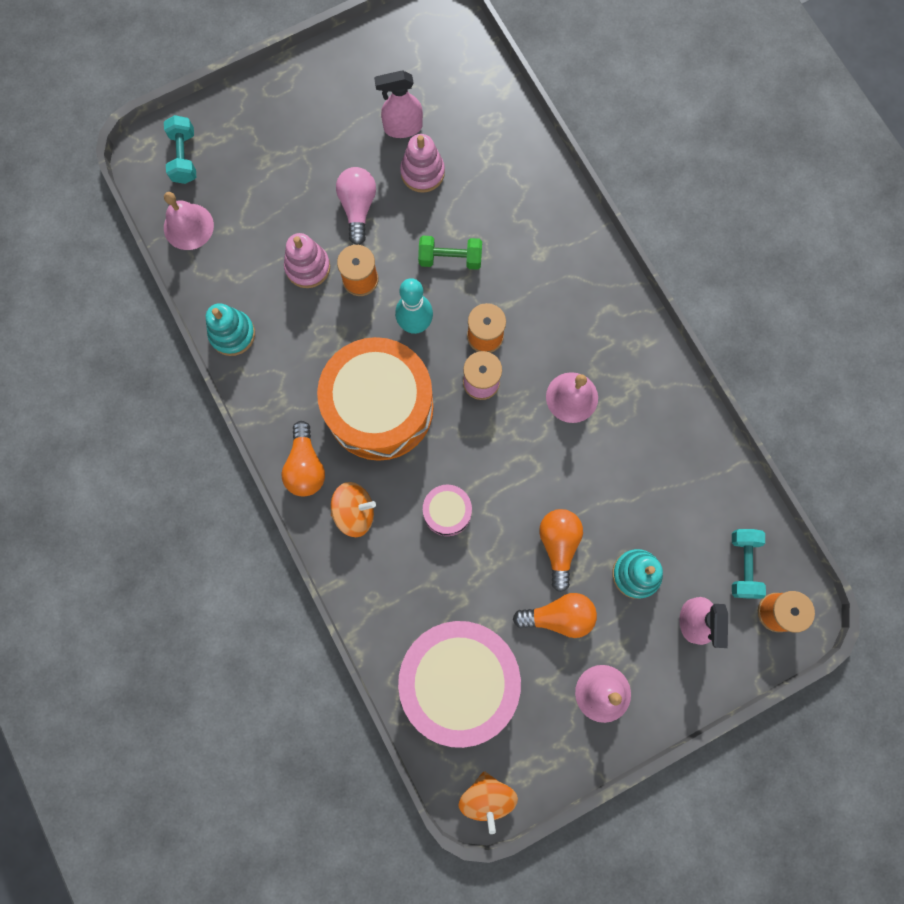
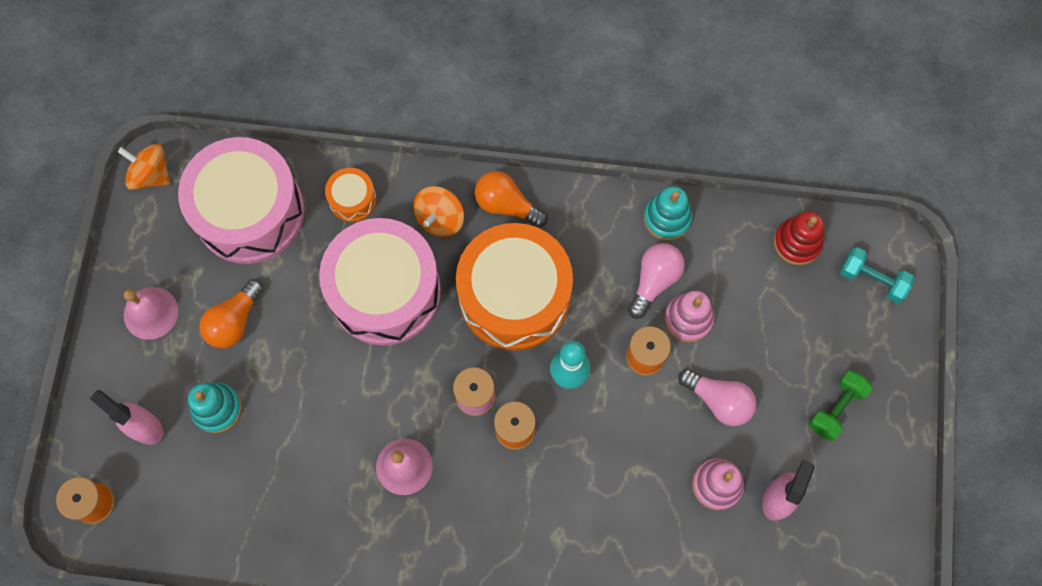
camera: 125 degrees right, 5 degrees down
pink bell [164,192,214,250] -> red stacking toy [774,212,824,265]
green dumbbell [418,236,482,270] -> green dumbbell moved to [809,370,873,441]
pink drum [423,484,472,536] -> pink drum [319,218,441,346], size x2.29
orange light bulb [539,509,583,592] -> none
turquoise dumbbell [732,529,766,599] -> none
none -> orange drum [325,168,377,222]
none -> pink light bulb [628,243,685,319]

